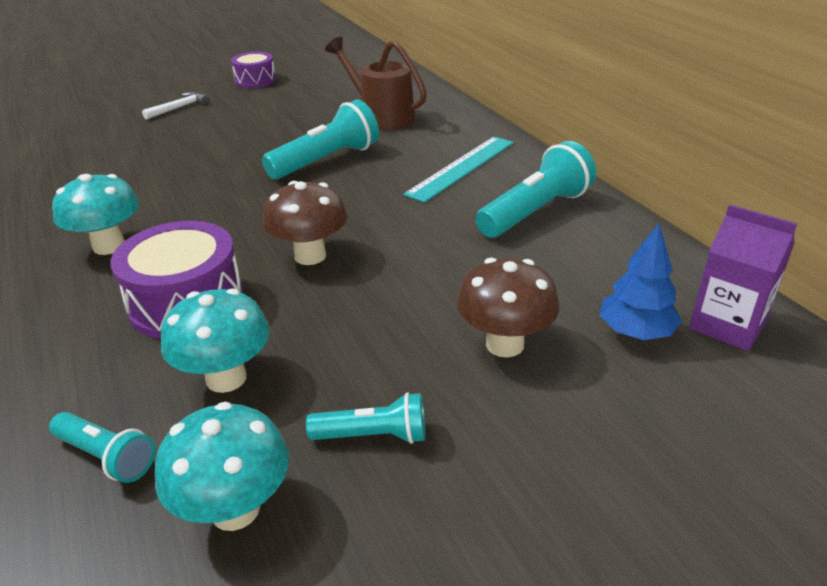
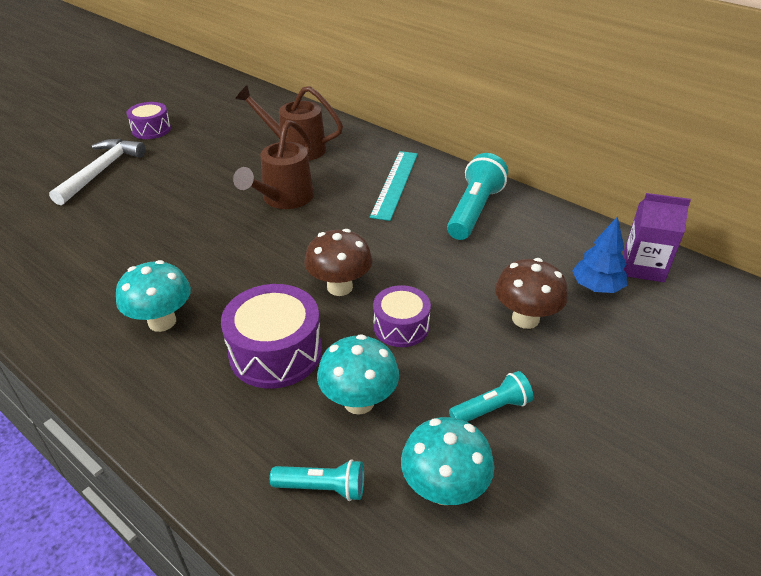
camera: 25 degrees left, 5 degrees up
white hammer [142,92,209,120] -> white hammer [49,139,145,205], size x1.78
turquoise flashlight [262,100,379,179] -> brown watering can [233,120,314,209]
none -> purple drum [373,285,431,347]

